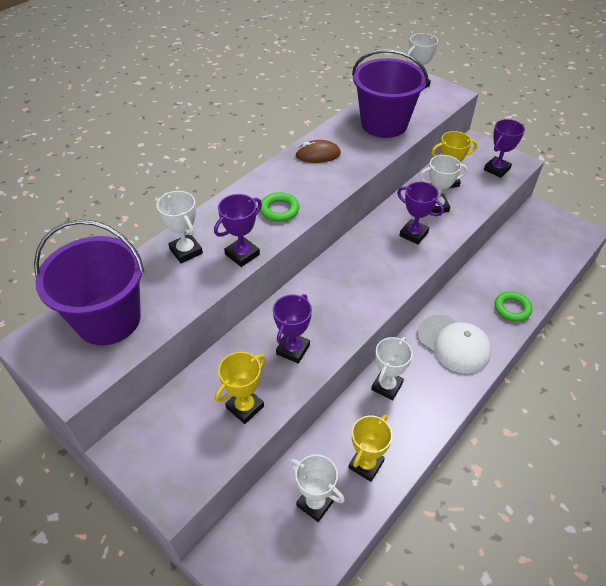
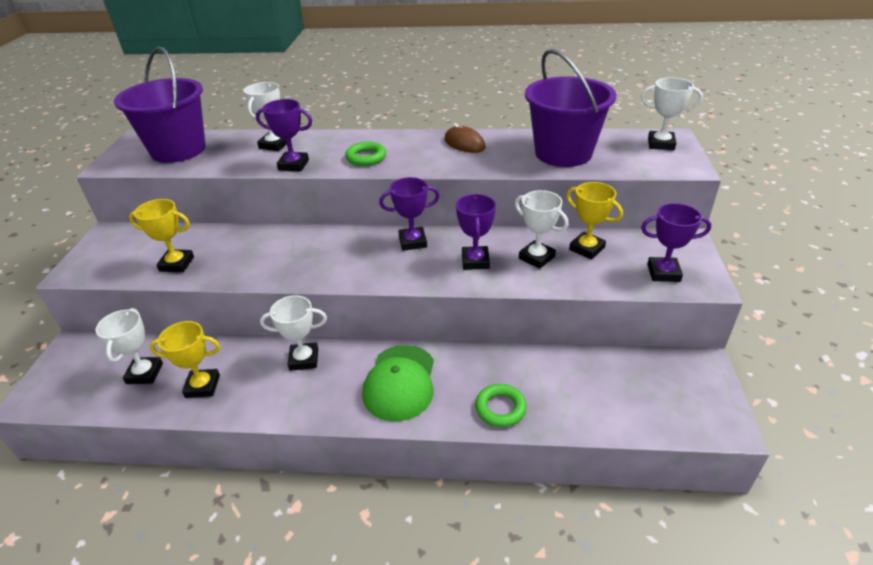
camera: 55 degrees right, 10 degrees down
purple trophy [273,294,312,364] -> purple trophy moved to [379,177,440,251]
white cap [417,315,491,374] -> green cap [362,345,434,421]

